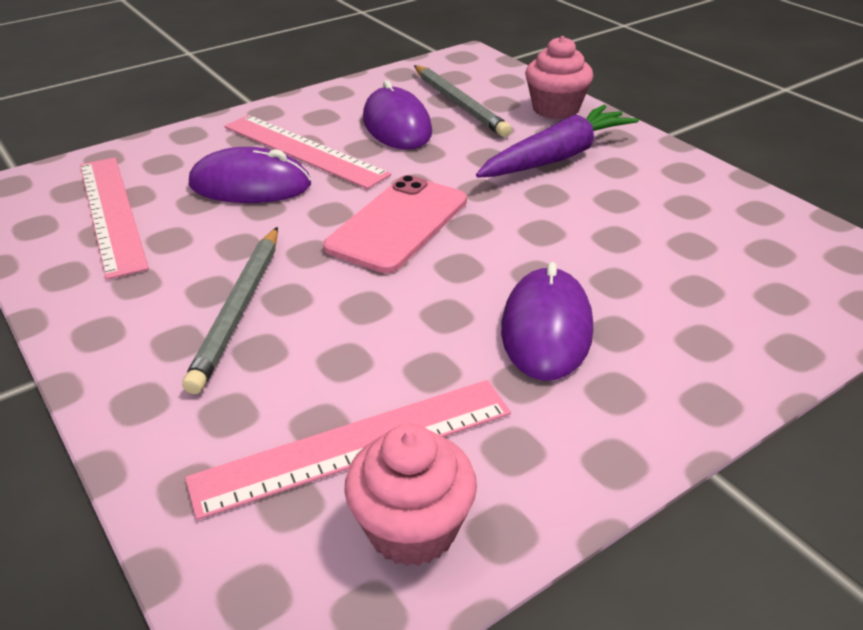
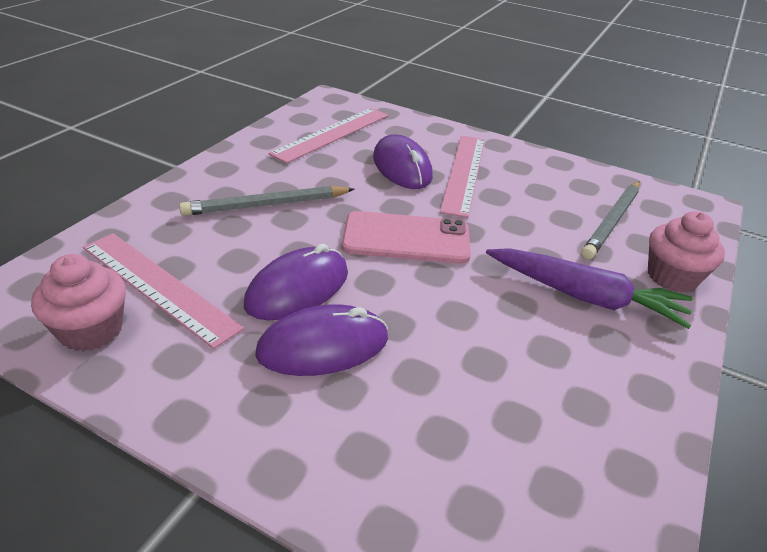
camera: 60 degrees right, 0 degrees up
purple mouse [363,80,432,150] -> purple mouse moved to [244,244,348,320]

